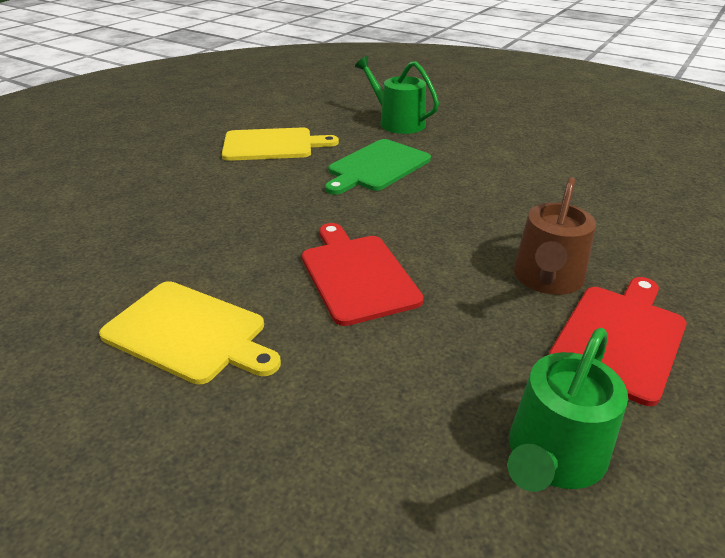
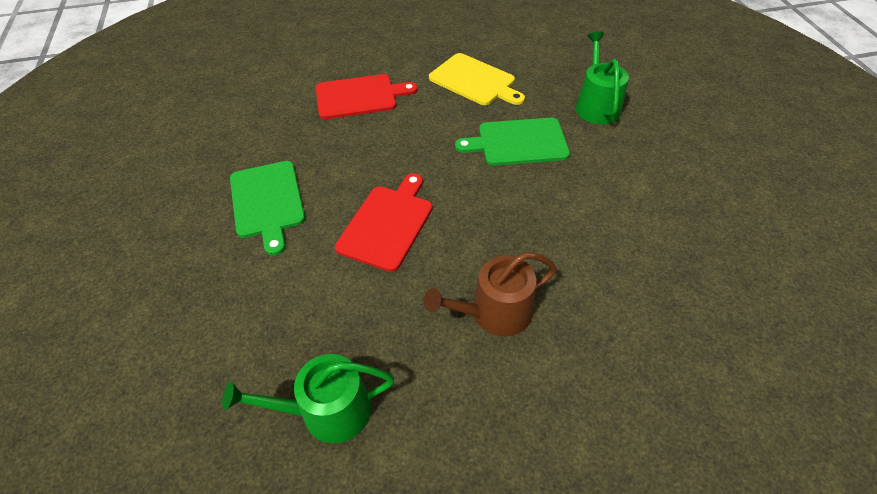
camera: 45 degrees right, 15 degrees up
yellow cutting board [99,281,281,385] -> green cutting board [230,161,305,256]
red cutting board [549,277,686,406] -> red cutting board moved to [316,74,418,119]

